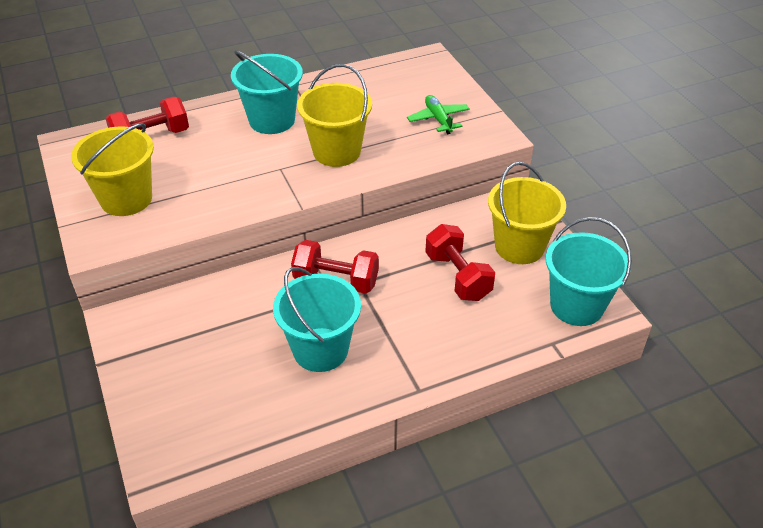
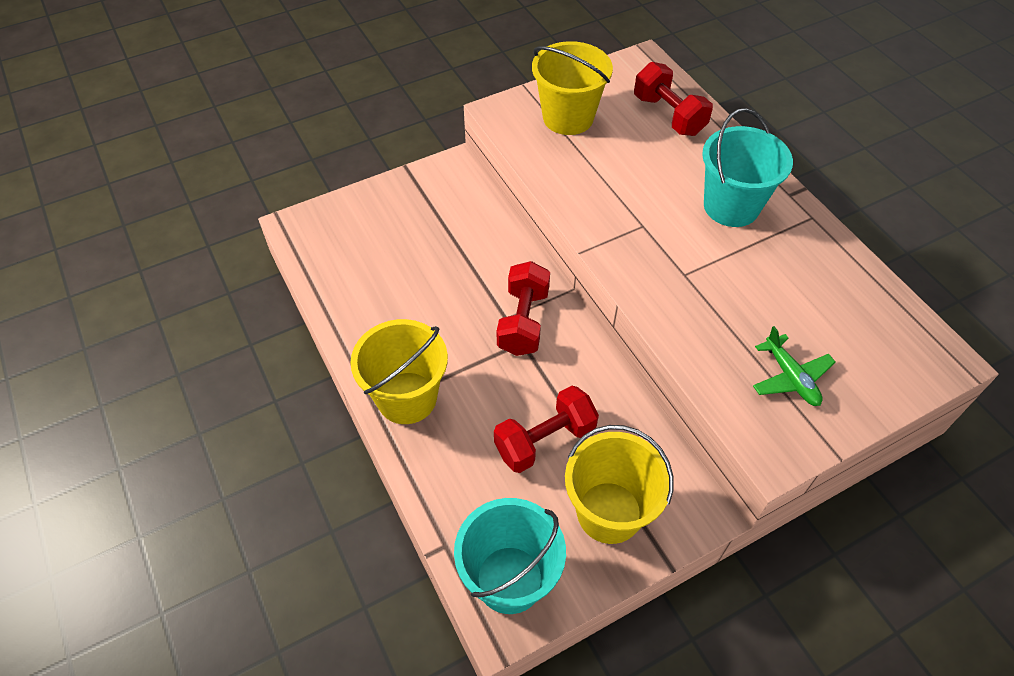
camera: 85 degrees right, 10 degrees up
turquoise bucket [273,267,361,372] -> none
yellow bucket [297,64,372,167] -> yellow bucket moved to [350,319,448,424]
green plane [407,95,470,134] -> green plane turned 90 degrees clockwise [753,326,836,406]

